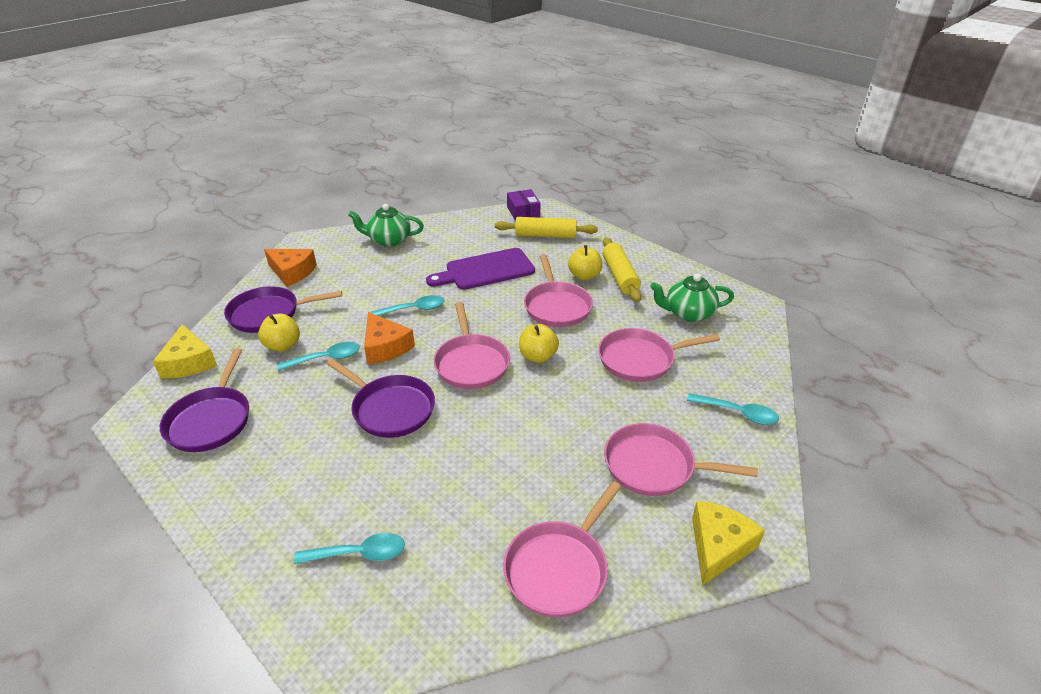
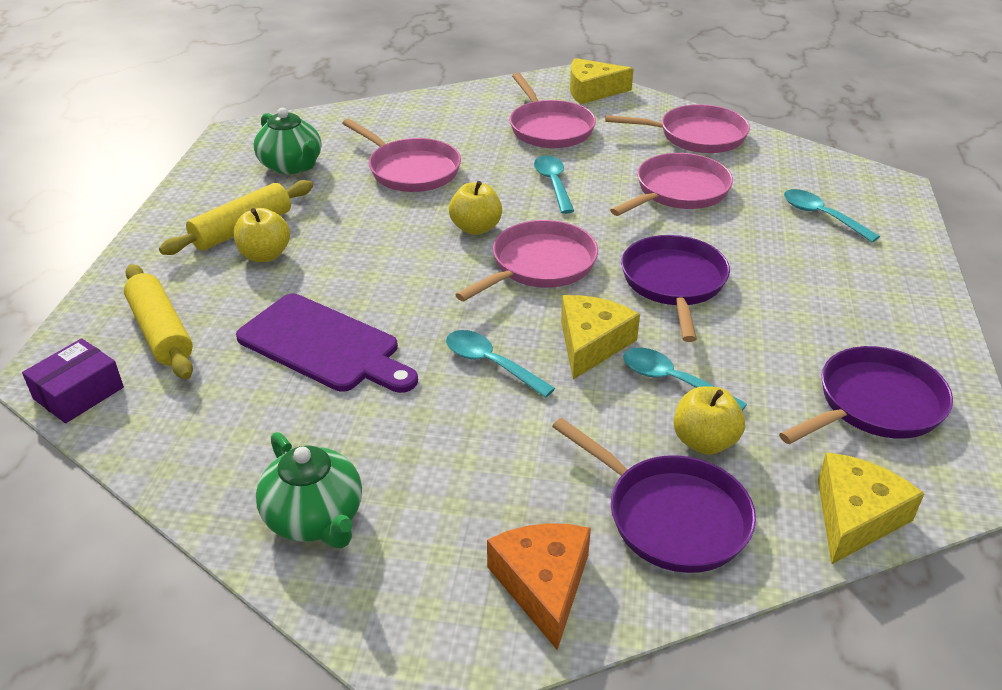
camera: 125 degrees left, 0 degrees up
orange cheese [364,312,415,364] -> yellow cheese [561,295,640,380]
pink pan [524,254,593,327] -> pink pan moved to [610,153,733,216]
turquoise spoon [687,393,779,425] -> turquoise spoon moved to [534,155,574,214]

